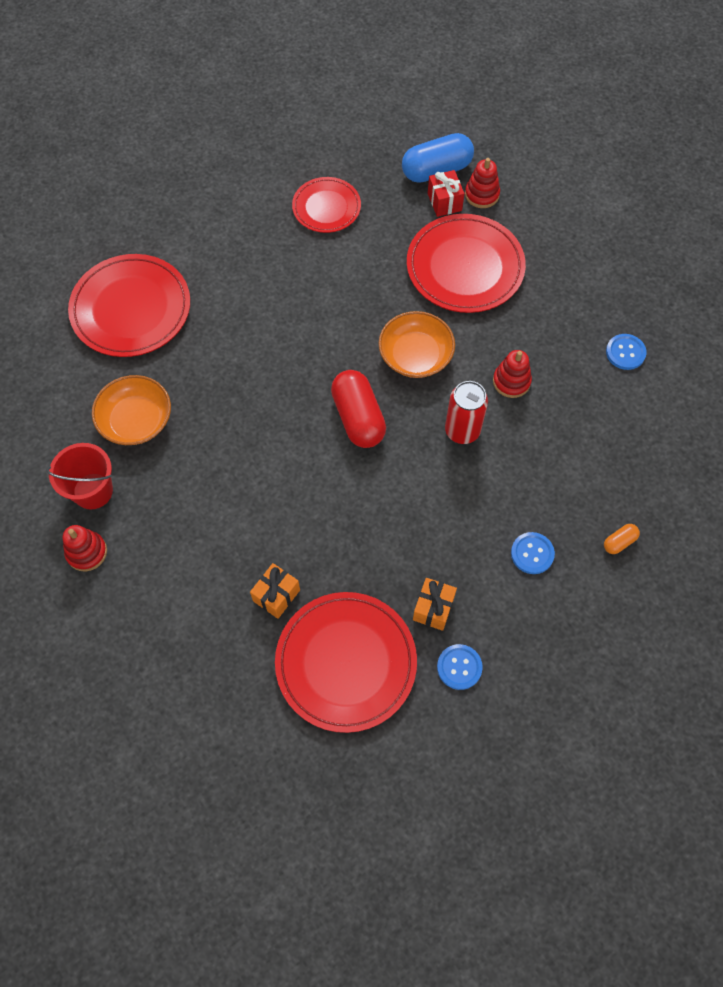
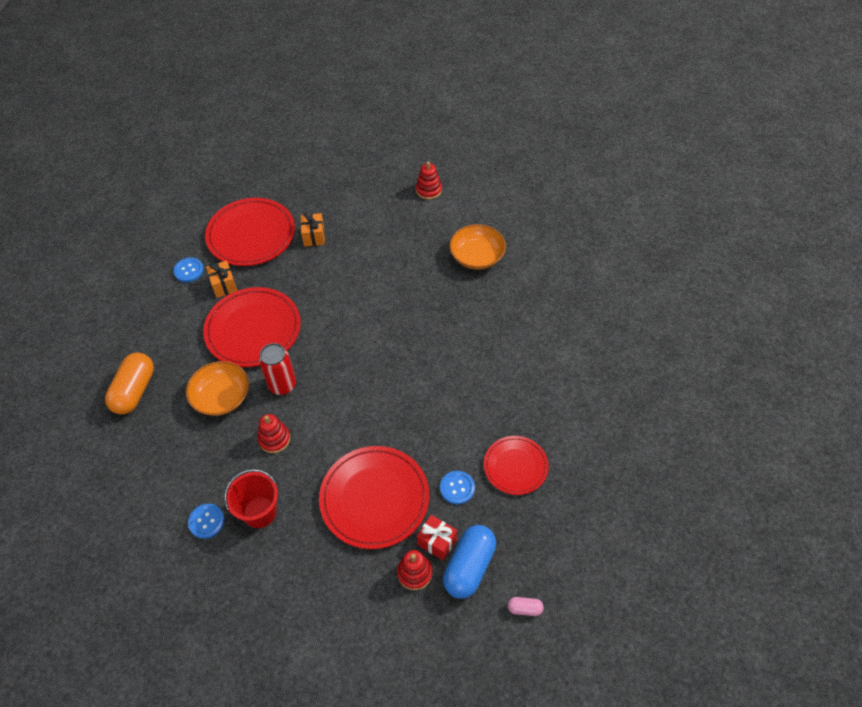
camera: 140 degrees right, 10 degrees down
red bucket [46,443,113,509] -> red bucket moved to [224,469,278,528]
red plate [68,254,190,357] -> red plate moved to [203,287,301,367]
red capsule [331,370,386,448] -> none
orange bowl [379,311,455,378] -> orange bowl moved to [186,361,249,416]
blue button [511,532,555,574] -> blue button moved to [440,471,475,505]
orange capsule [604,524,640,554] -> orange capsule [105,352,154,414], size x2.21
none -> pink capsule [508,597,544,616]

